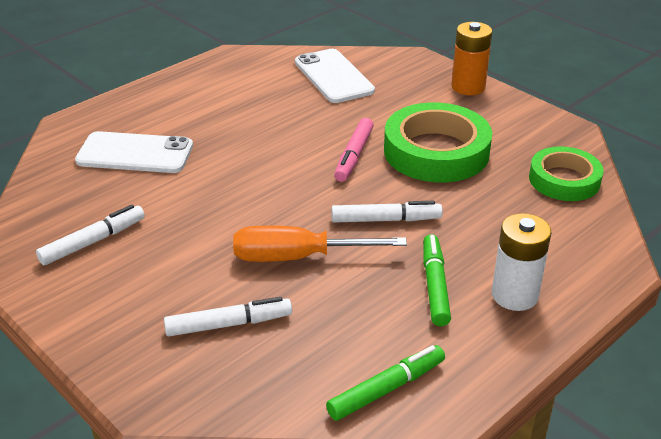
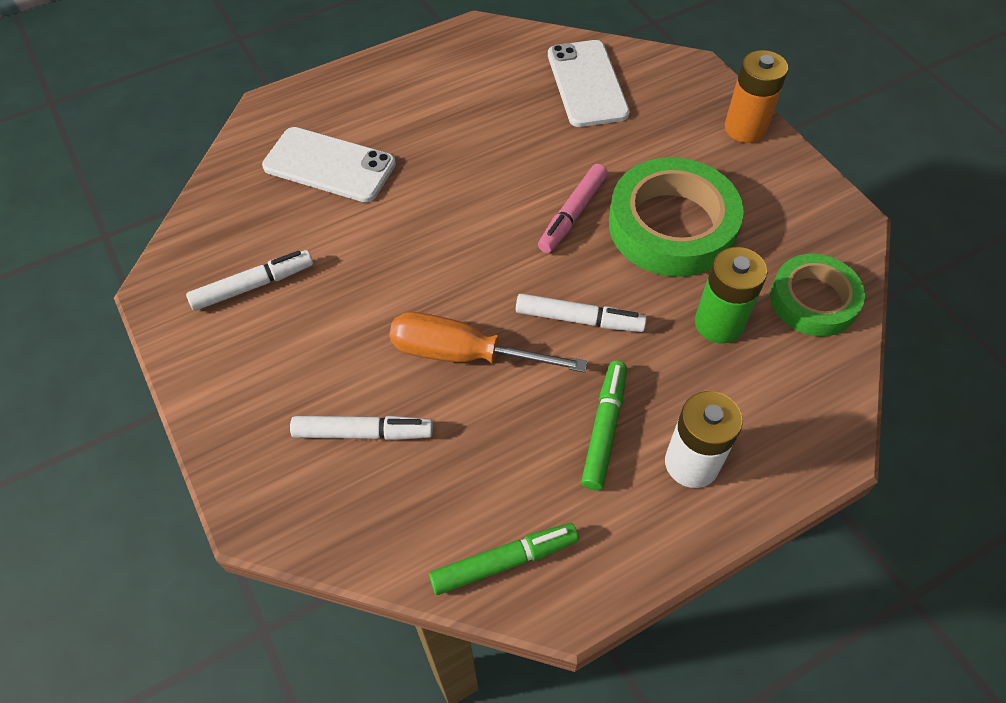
camera: 15 degrees right, 20 degrees up
none -> green battery [695,247,767,344]

